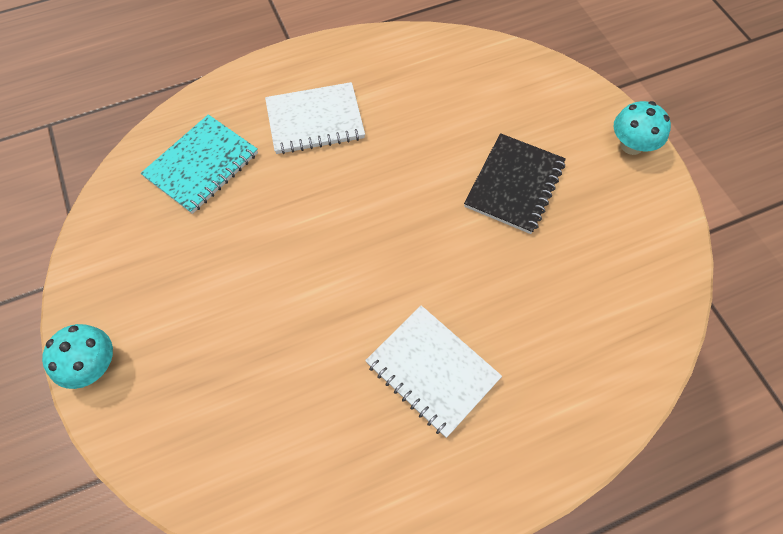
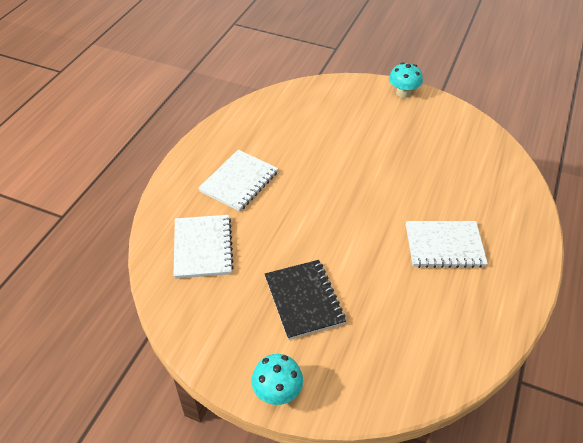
camera: 45 degrees left, 15 degrees down
turquoise notebook [141,114,258,214] -> white notebook [173,215,234,279]
black notebook [464,133,566,234] -> black notebook moved to [265,260,346,340]

